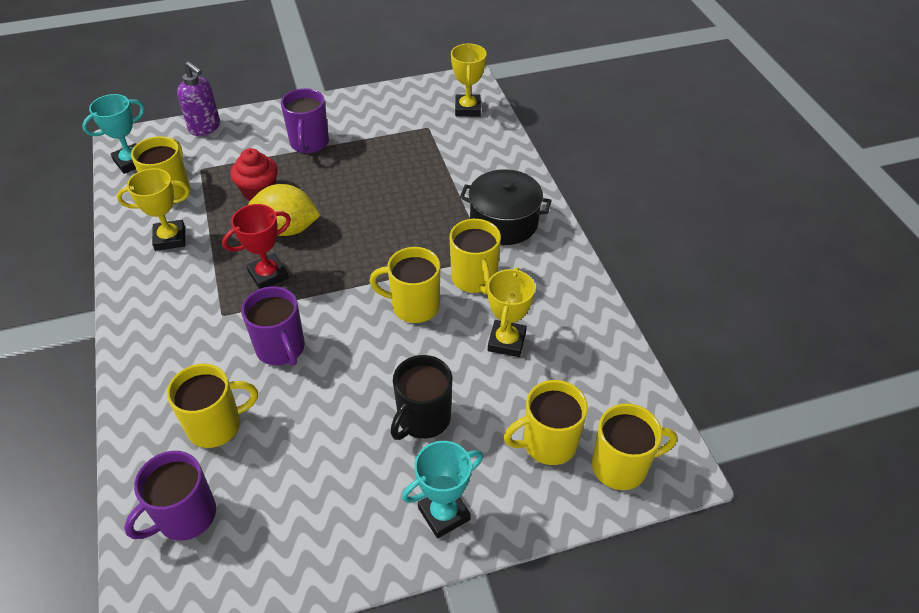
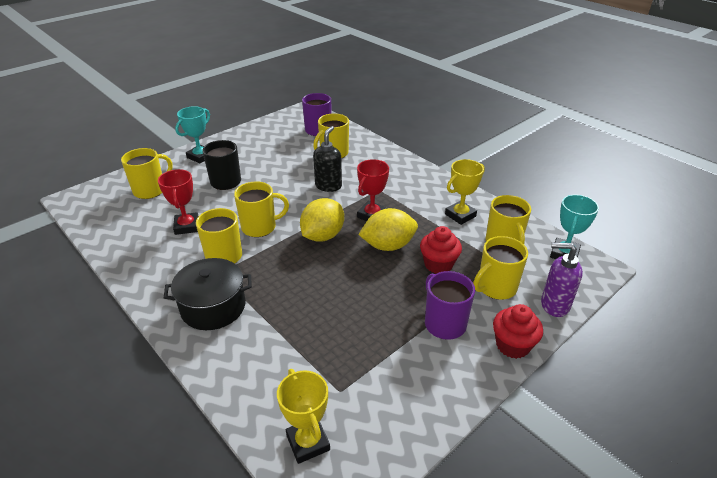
camera: 155 degrees right, 10 degrees down
purple mug [241,286,305,366] -> black soap dispenser [313,126,342,192]
yellow trophy [487,267,535,357] -> red trophy [158,169,199,235]
yellow mug [592,403,677,490] -> yellow mug moved to [473,236,528,300]
none -> yellow lemon [300,198,344,242]
none -> red cupcake [493,304,543,359]

